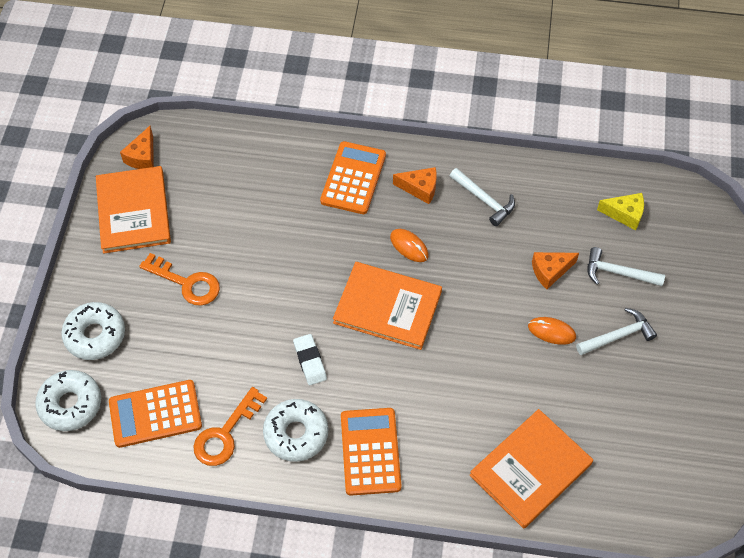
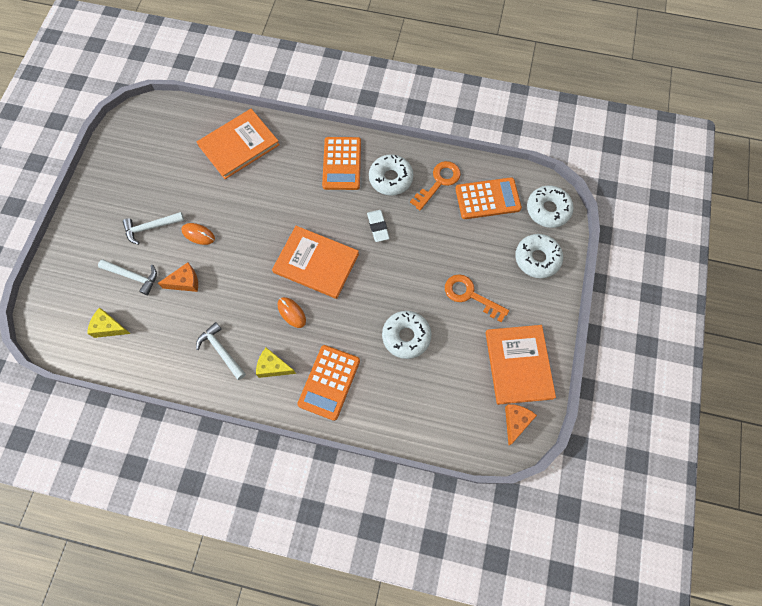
camera: 175 degrees left, 10 degrees up
orange cheese [393,167,437,204] -> yellow cheese [256,347,296,378]
none -> white donut [382,311,431,359]

